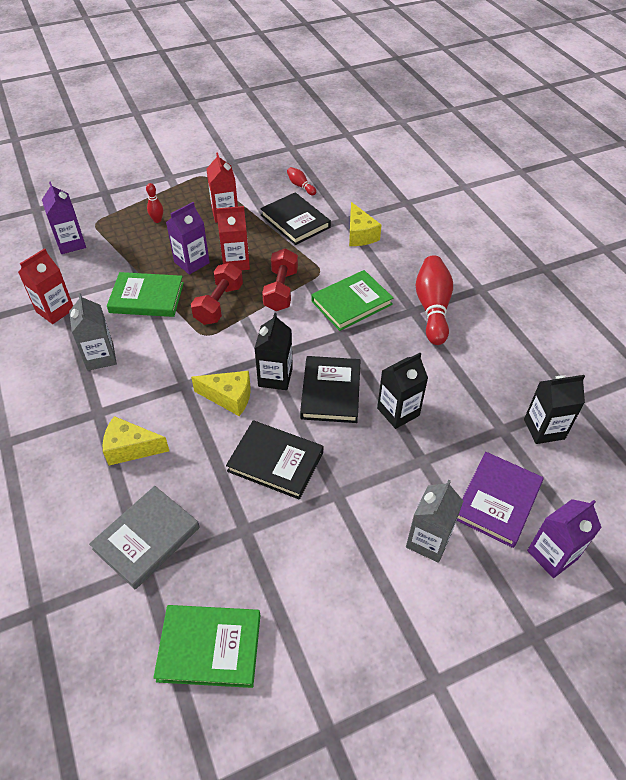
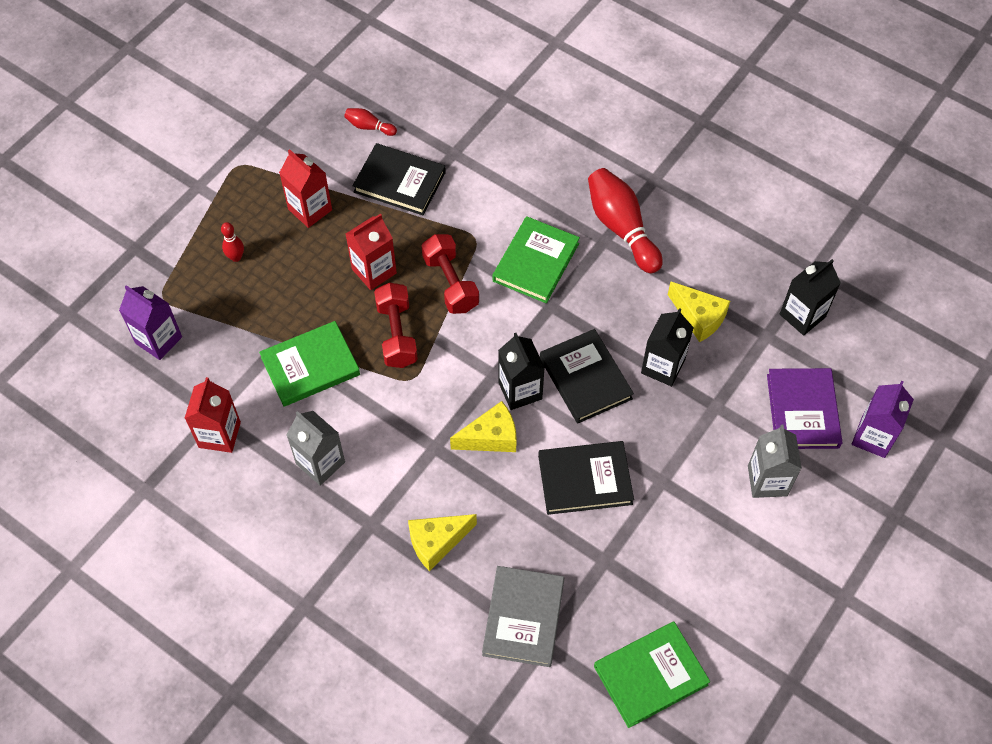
camera: 30 degrees left, 10 degrees up
purple carton [166,202,210,275] -> none
yellow cheese [349,202,382,246] -> yellow cheese moved to [668,281,730,342]

